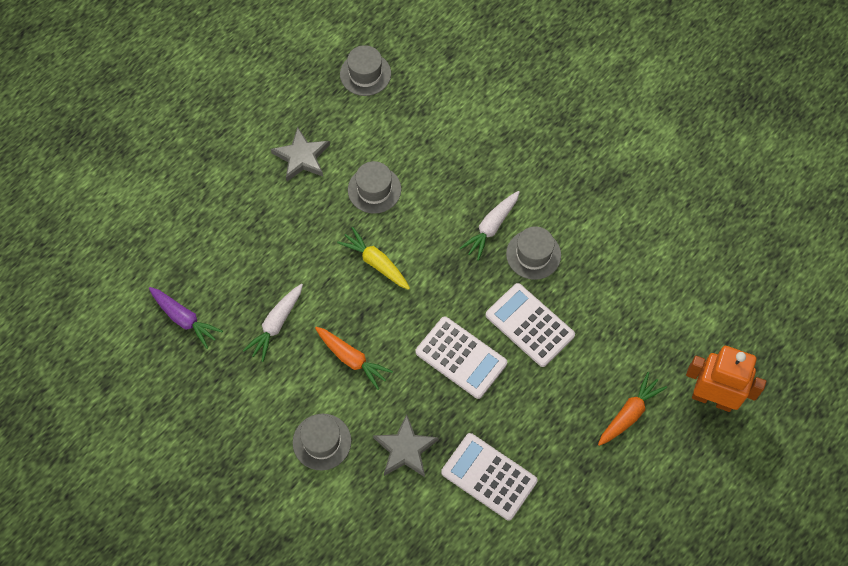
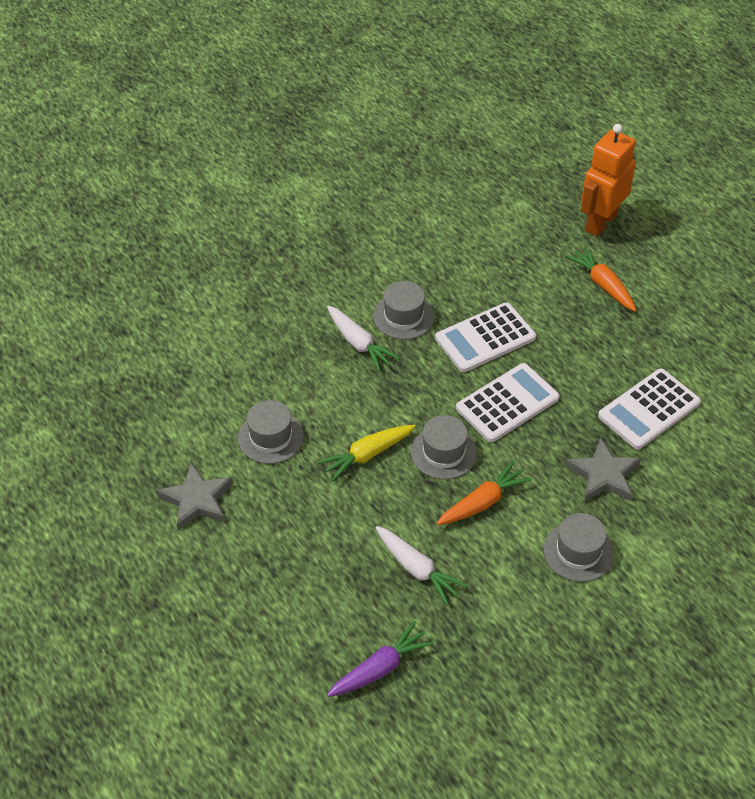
camera: 75 degrees left, 15 degrees down
grey hat [340,45,391,96] -> grey hat moved to [411,415,477,479]

